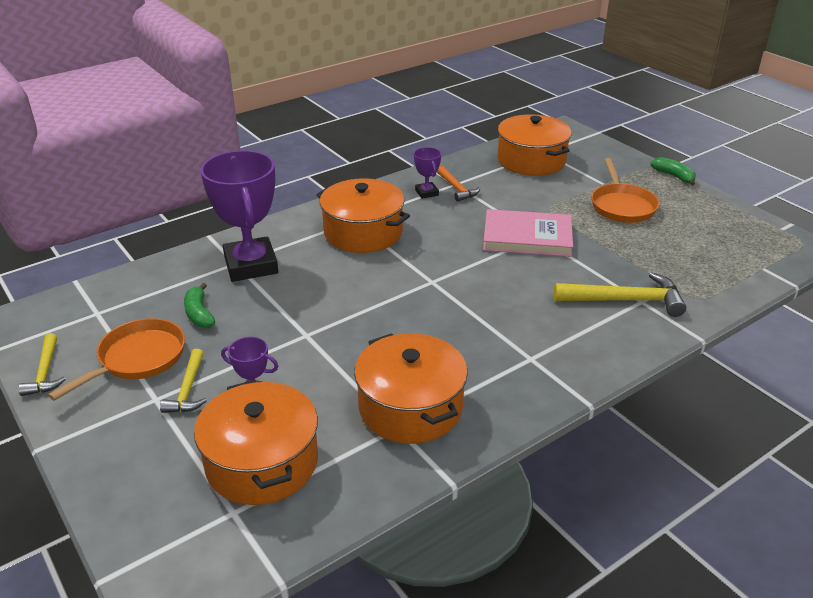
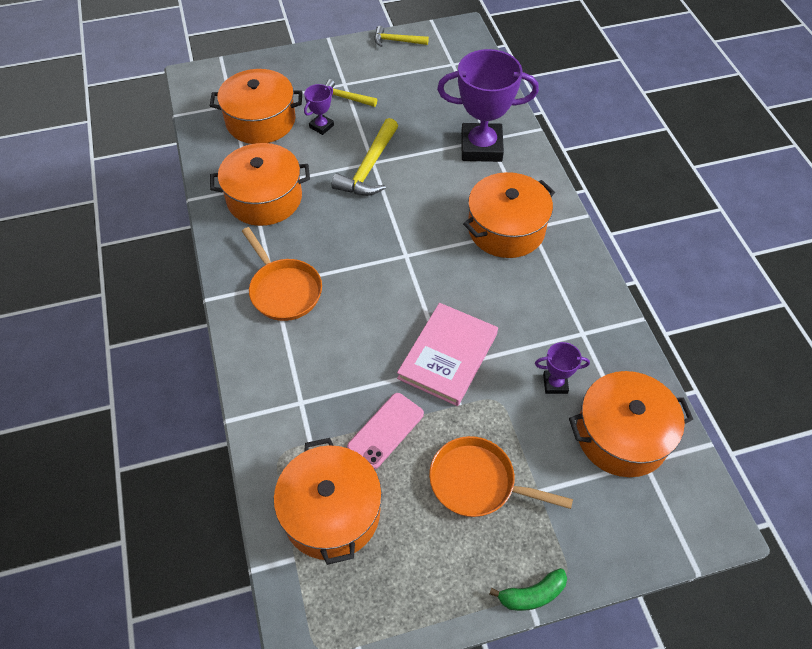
camera: 110 degrees right, 20 degrees up
orange pan [48,318,185,401] -> orange pan moved to [242,227,322,321]
green banana [184,283,215,328] -> none
purple trophy [414,147,441,199] -> purple trophy moved to [535,342,590,394]
orange hammer [437,166,480,202] -> none
yellow hammer [554,272,686,317] -> yellow hammer moved to [331,118,398,196]
none -> orange pot [274,438,382,565]
none -> pink phone [347,393,424,469]

